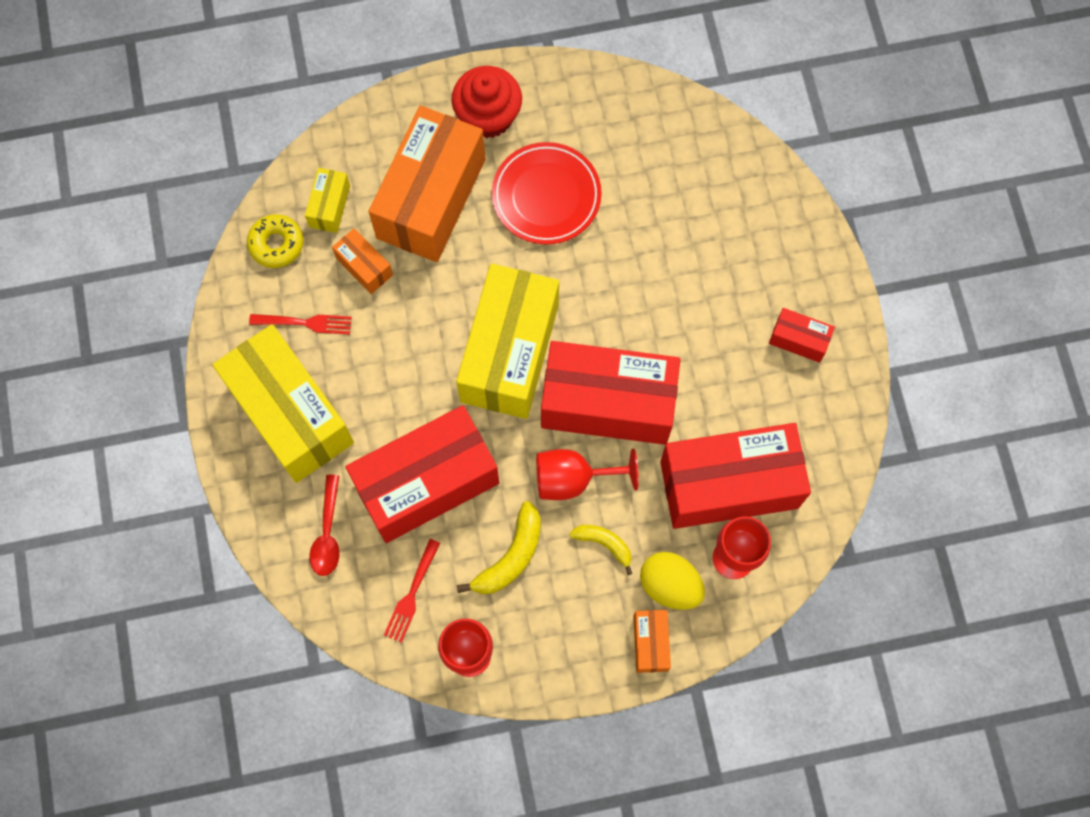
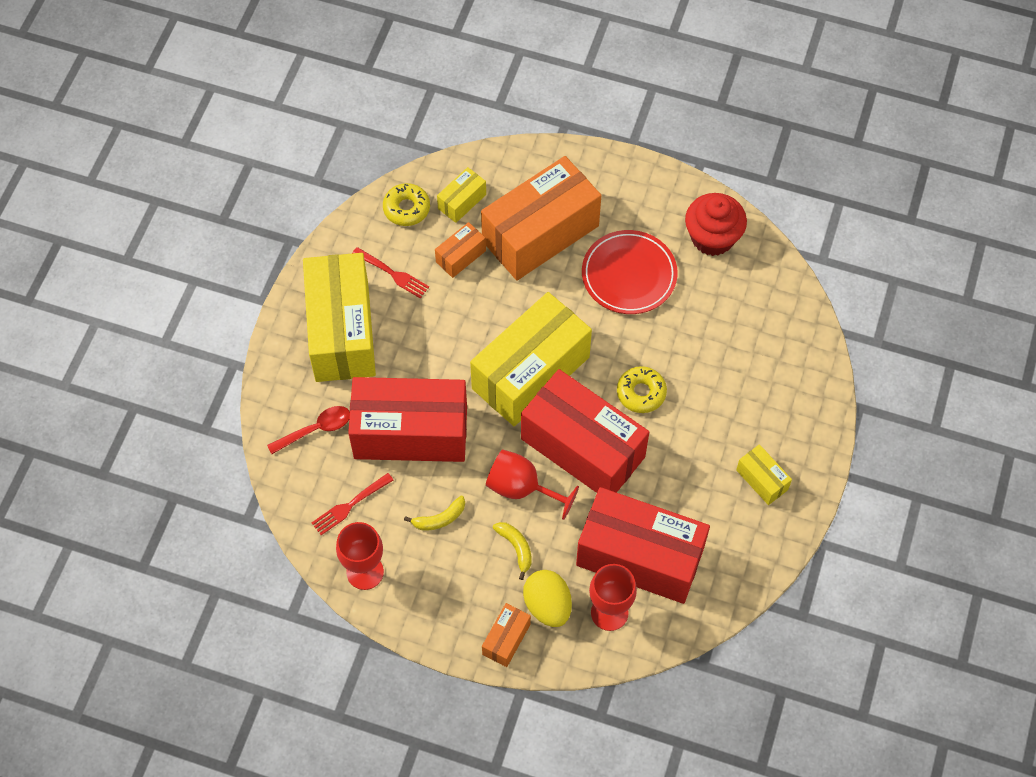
camera: 30 degrees right, 10 degrees down
red spoon [309,475,340,576] -> red spoon turned 150 degrees counterclockwise [267,406,350,454]
orange box [332,228,393,294] -> orange box turned 60 degrees clockwise [435,222,486,278]
red cupcake [451,66,522,138] -> red cupcake moved to [685,193,747,256]
yellow banana [457,501,541,594] -> yellow banana [404,496,465,531], size x0.64
red box [769,308,835,363] -> yellow box [736,444,792,505]
none -> yellow donut [617,366,667,413]

